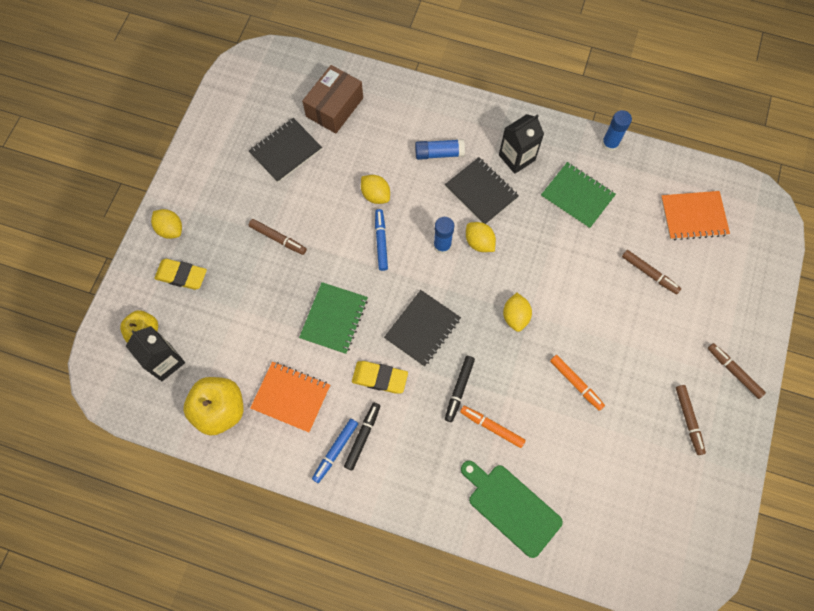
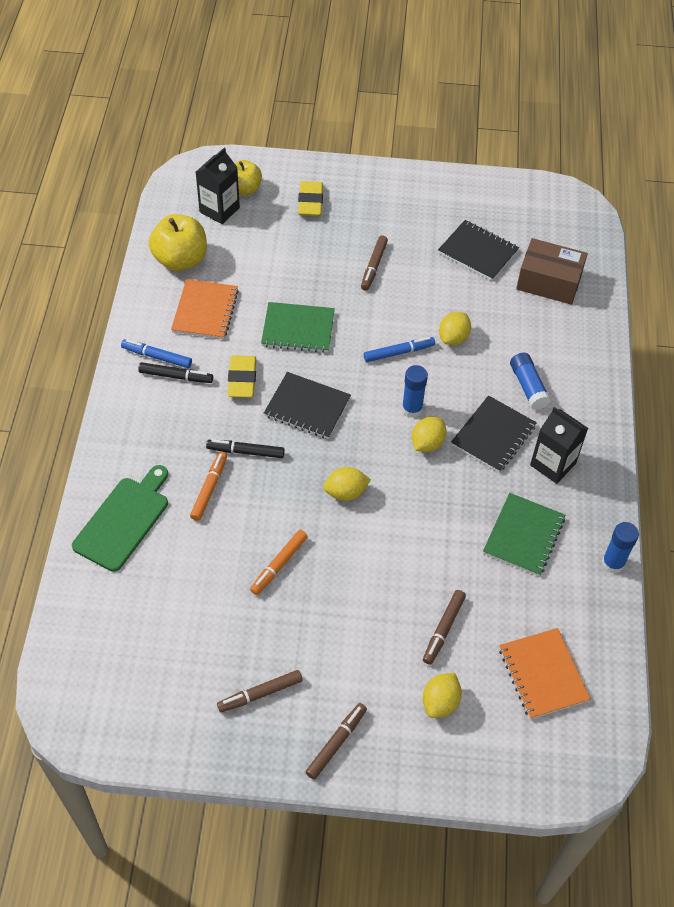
camera: 75 degrees right, 15 degrees down
yellow lemon [151,209,182,239] -> yellow lemon moved to [423,673,462,718]

